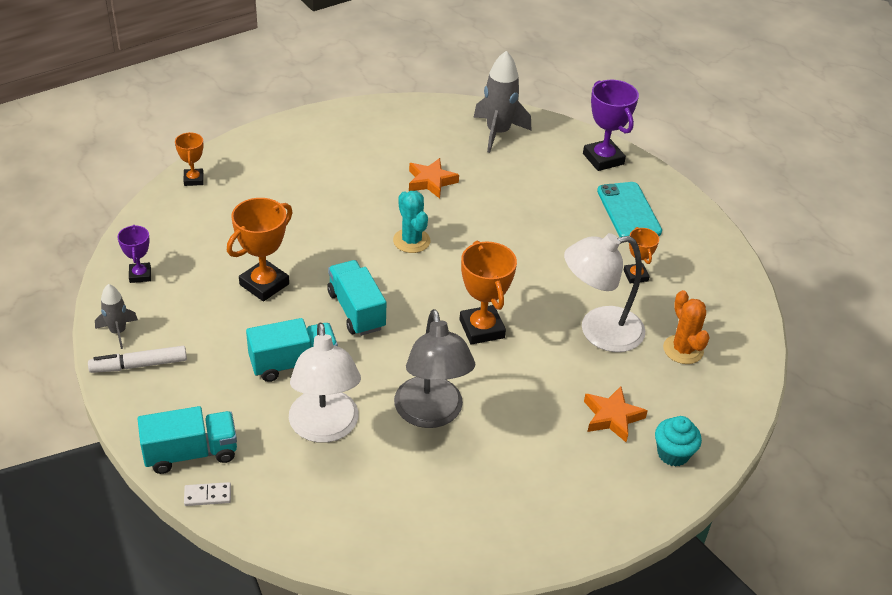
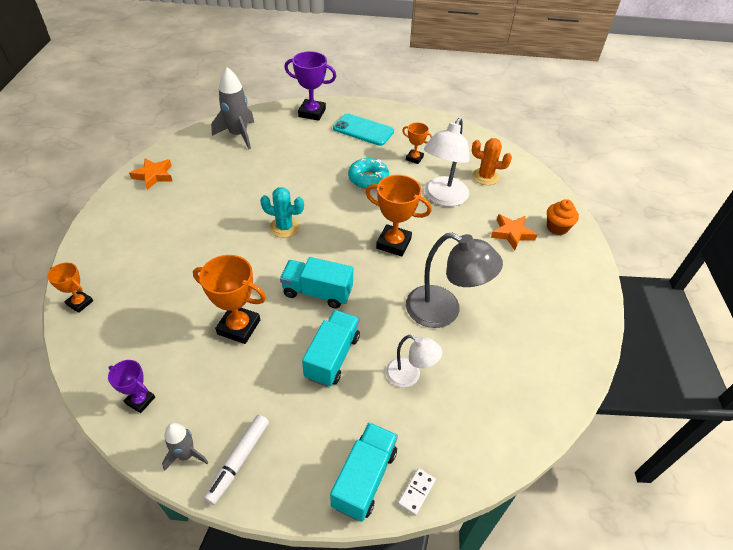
camera: 50 degrees left, 5 degrees up
orange trophy [227,198,293,301] -> orange trophy turned 60 degrees counterclockwise [193,255,266,344]
white lamp [289,322,361,443] -> white lamp [386,335,442,387], size x0.58
orange star [409,158,459,199] -> orange star moved to [129,158,173,190]
turquoise cupcake [655,416,702,467] -> orange cupcake [547,199,579,235]
none -> turquoise donut [348,158,389,189]

